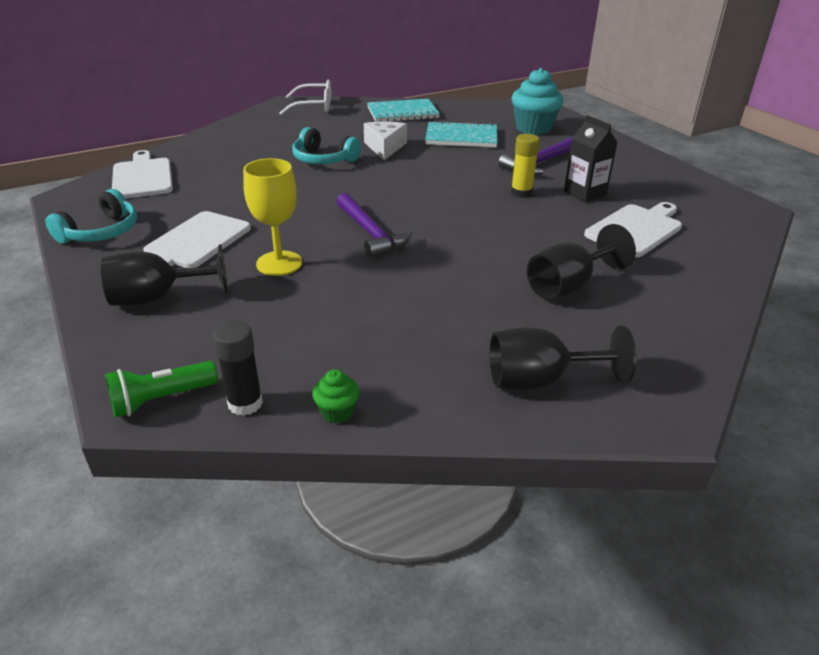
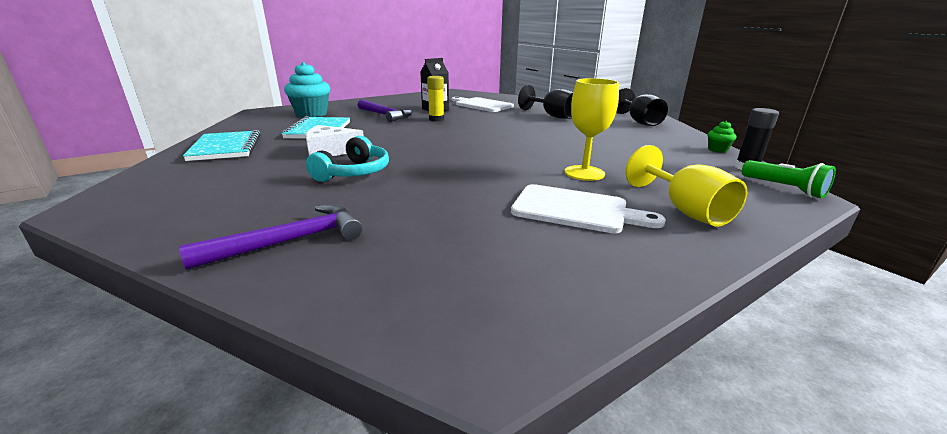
camera: 95 degrees left, 10 degrees down
turquoise headphones [45,189,137,244] -> none
black goblet [101,244,228,306] -> yellow goblet [625,145,747,227]
white cutting board [112,150,173,198] -> none
white glasses [280,80,331,115] -> none
purple hammer [336,193,412,257] -> purple hammer moved to [179,204,362,270]

